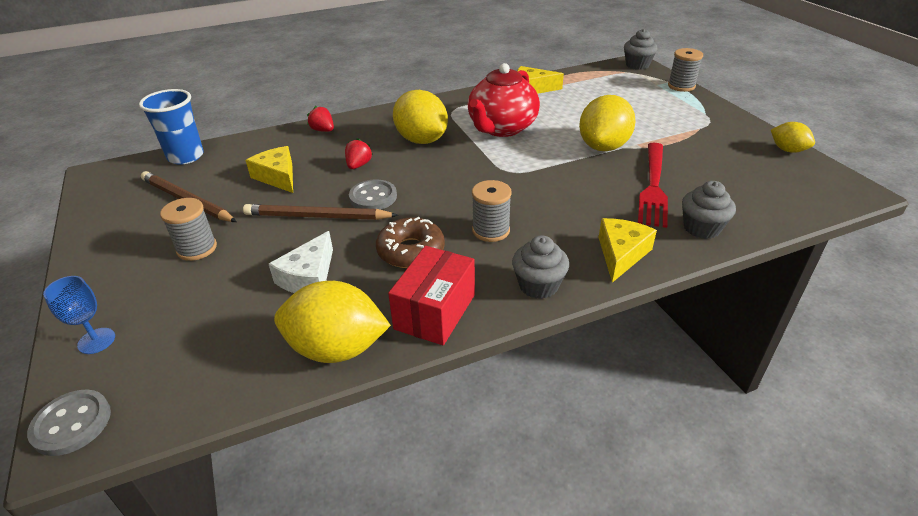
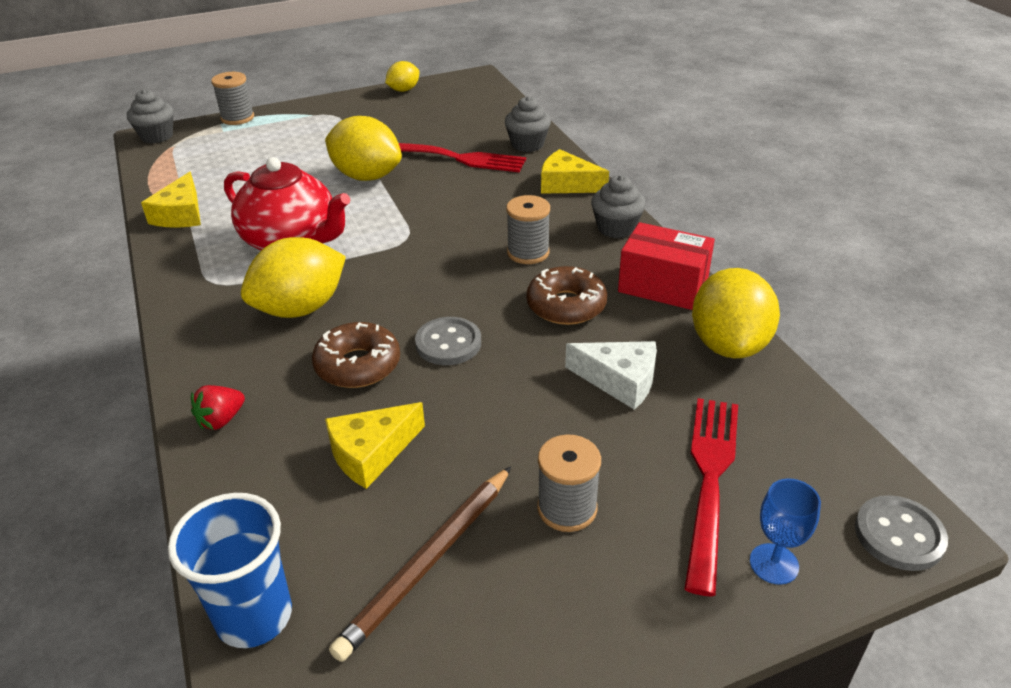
camera: 90 degrees left, 0 degrees up
brown pencil [243,204,398,220] -> none
red strawberry [345,138,373,169] -> brown donut [312,322,400,388]
none -> red fork [684,398,738,597]

